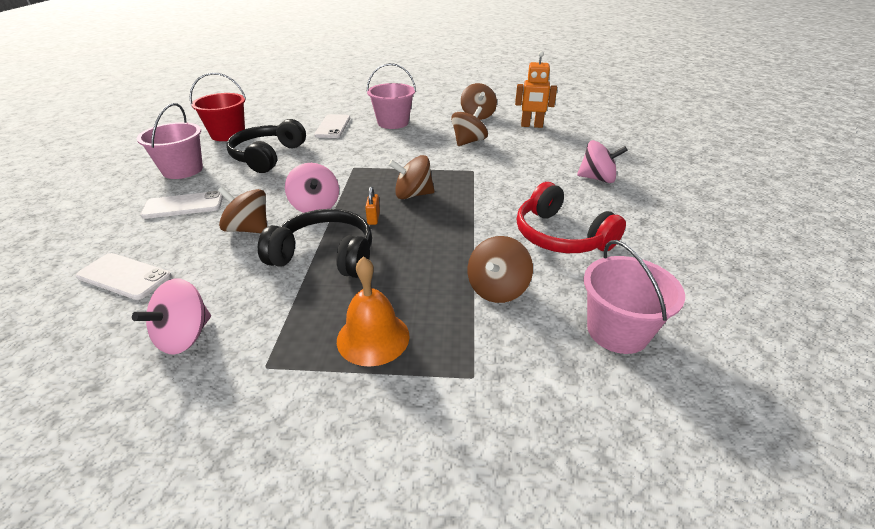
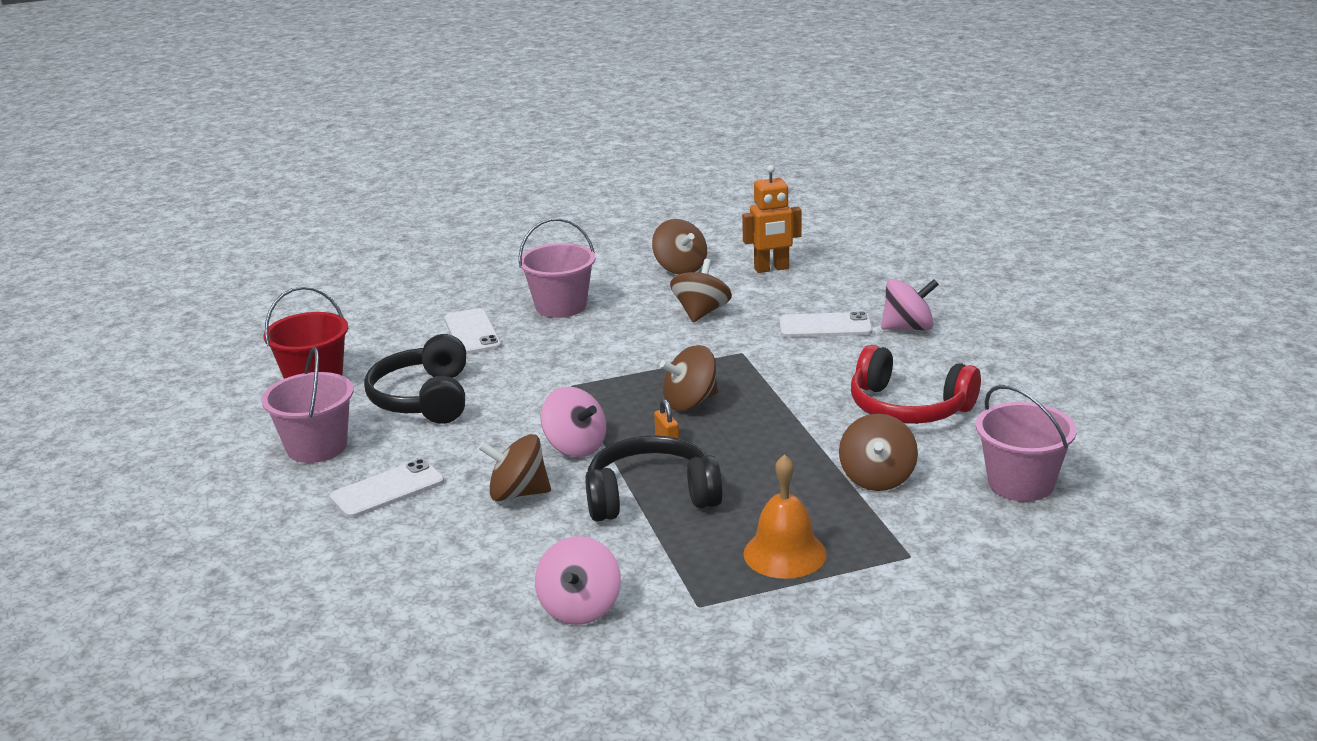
camera: 20 degrees left, 10 degrees down
white phone [76,253,171,300] -> white phone moved to [779,311,873,338]

